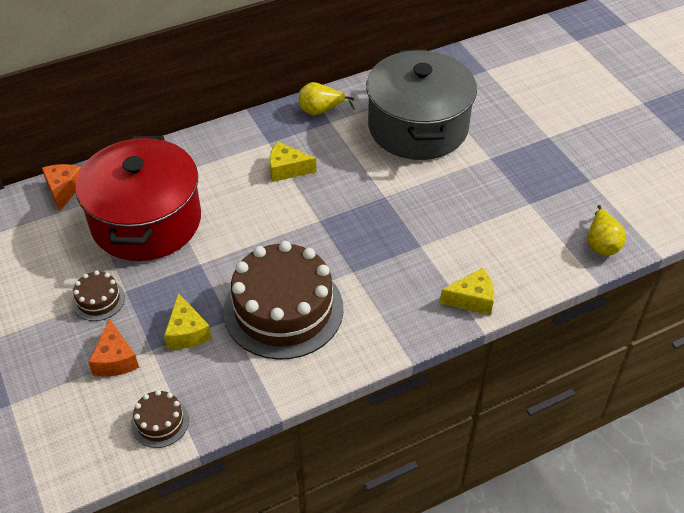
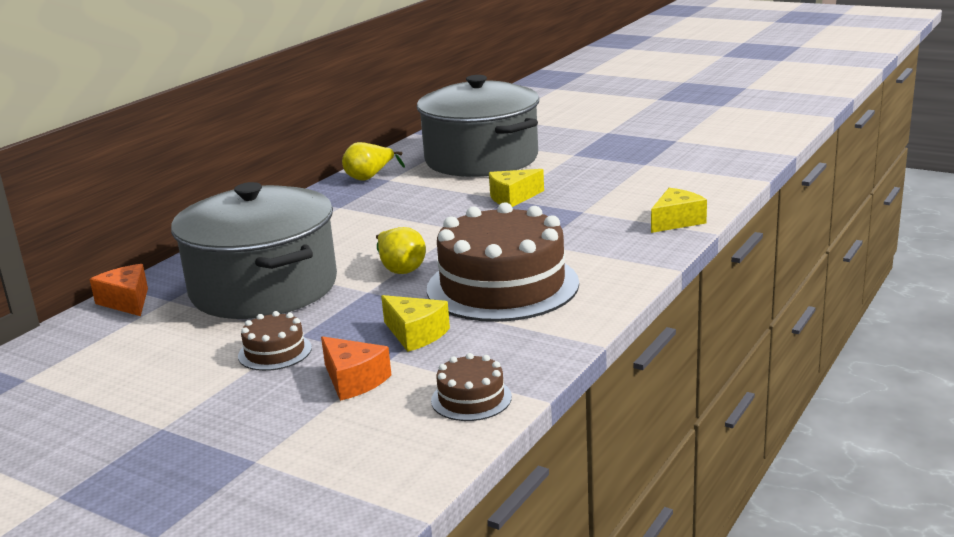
camera: 30 degrees left, 25 degrees down
red pot [75,136,201,261] -> grey pot [171,182,337,319]
yellow cheese [270,141,317,182] -> yellow cheese moved to [489,169,544,207]
yellow pear [588,205,626,256] -> yellow pear moved to [376,227,426,274]

